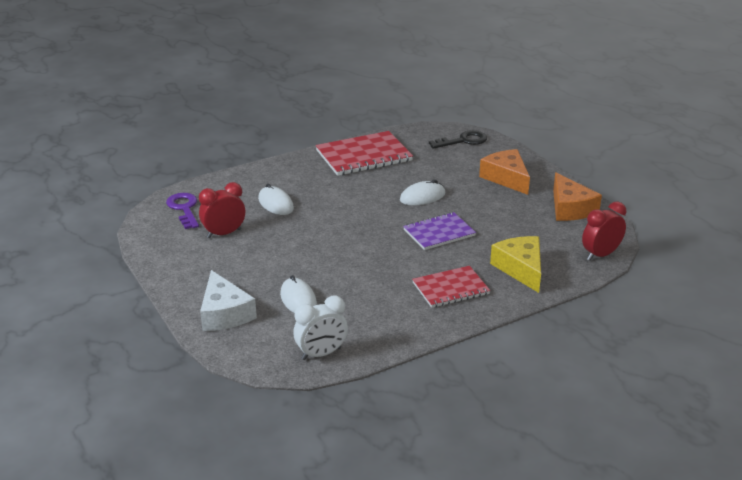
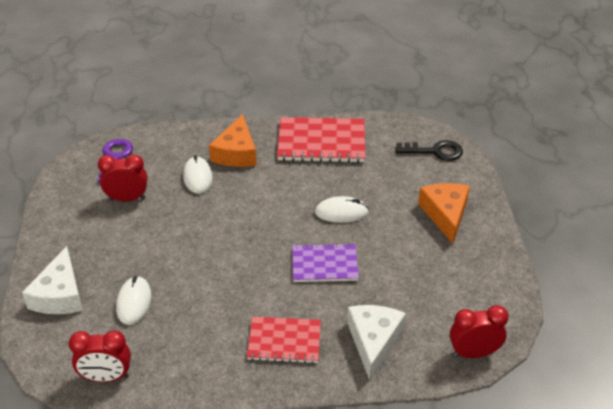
camera: 25 degrees right, 10 degrees up
white clock [293,296,348,360] -> red clock [69,330,131,382]
yellow cheese [490,236,541,293] -> white cheese [347,305,406,380]
orange cheese [553,172,602,221] -> orange cheese moved to [209,114,257,167]

